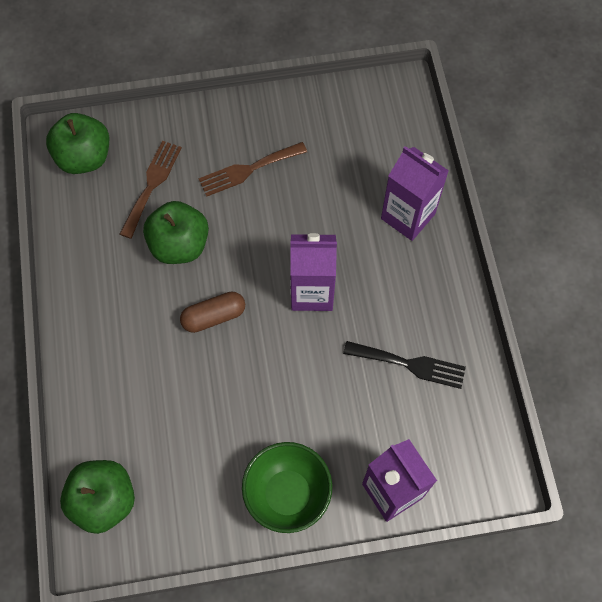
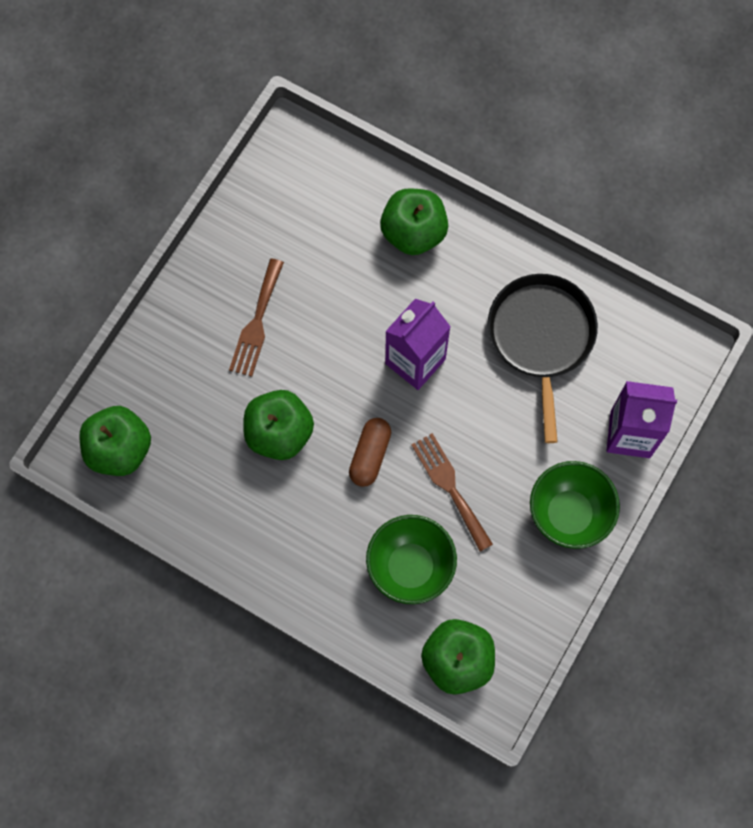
camera: 50 degrees left, 5 degrees up
brown fork [120,141,182,239] -> brown fork moved to [411,433,493,552]
black fork [343,341,466,389] -> black pan [488,274,598,443]
purple carton [381,146,449,241] -> green apple [380,188,448,255]
none -> green bowl [366,515,457,604]

